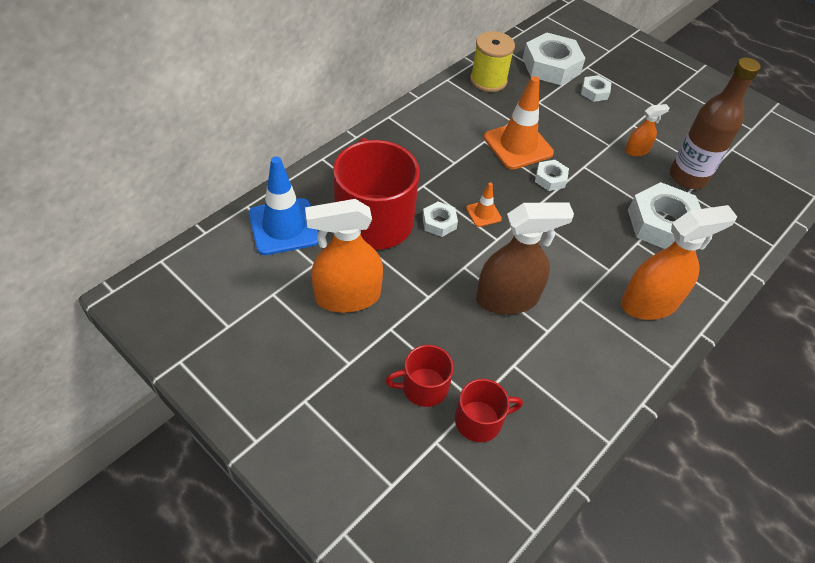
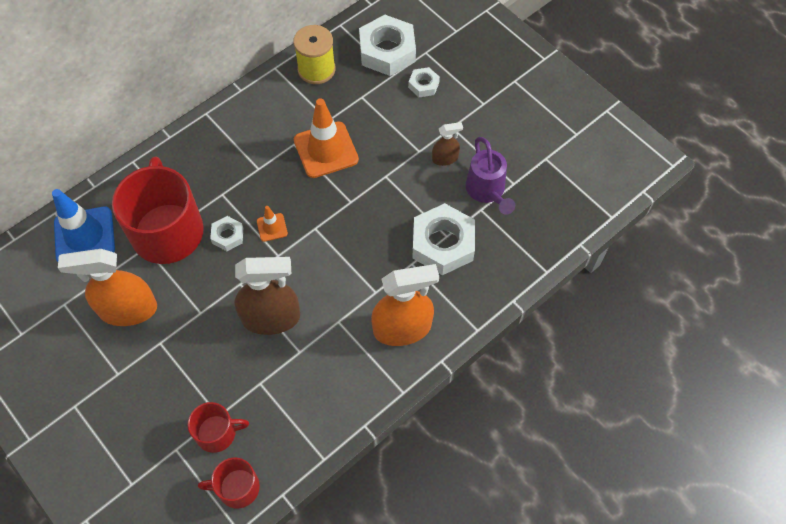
camera: 10 degrees right, 10 degrees up
red mug [385,345,454,407] -> red mug moved to [198,458,260,509]
white nut [535,160,569,191] -> none
orange spray bottle [625,104,670,157] -> brown spray bottle [432,122,463,166]
brown bottle [670,57,761,189] -> purple watering can [466,137,515,215]

